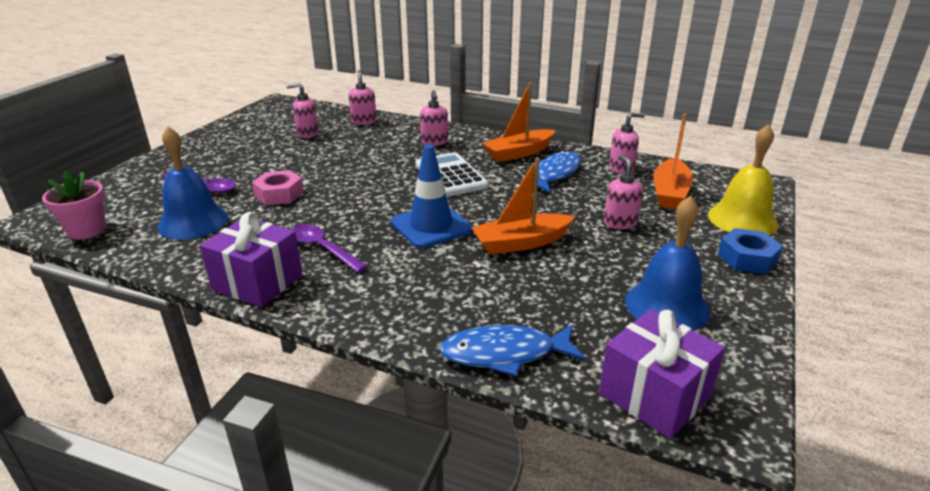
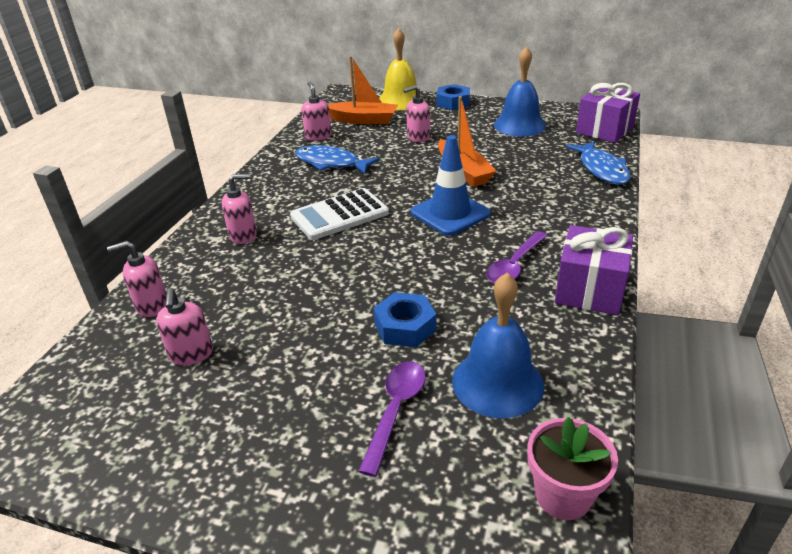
camera: 95 degrees left, 5 degrees up
pink nut [252,170,304,205] -> blue nut [374,292,437,347]
orange boat [482,83,555,162] -> none

